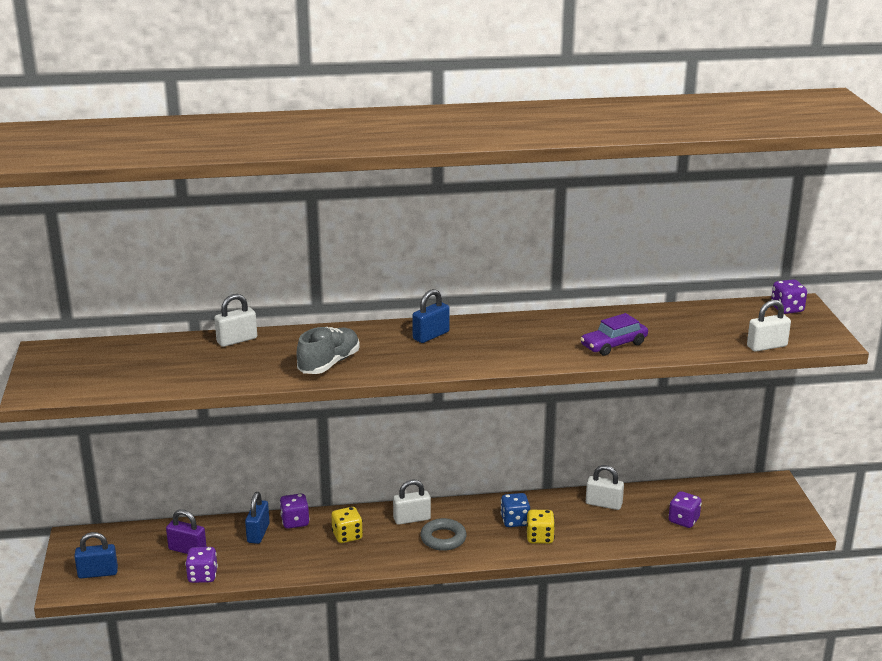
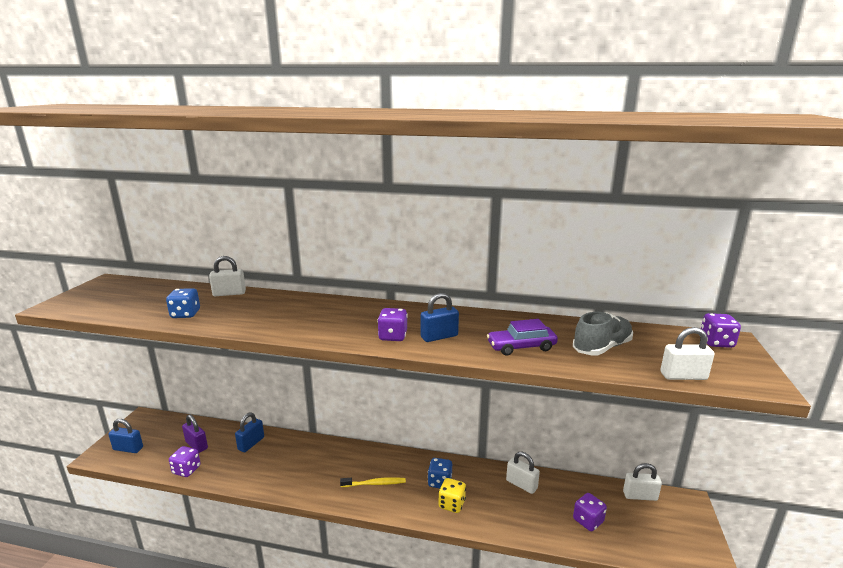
camera: 20 degrees right, 5 degrees down
purple dice [280,494,310,529] -> purple dice moved to [377,308,408,341]
grey shoe [296,327,360,374] -> grey shoe moved to [573,312,633,356]
yellow dice [331,507,363,543] -> none
white padlock [393,480,431,525] -> white padlock moved to [623,463,662,501]
blue padlock [412,289,450,343] -> blue padlock moved to [421,293,459,342]
grey ring [420,518,467,551] -> yellow toothbrush [340,477,406,487]
none -> blue dice [166,288,200,318]

